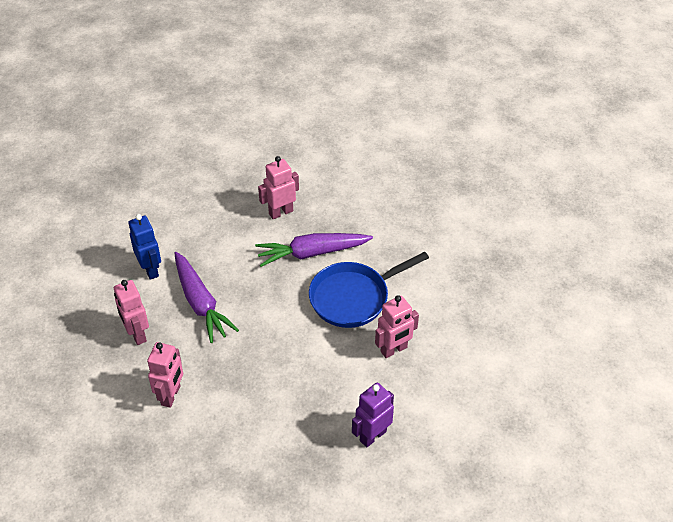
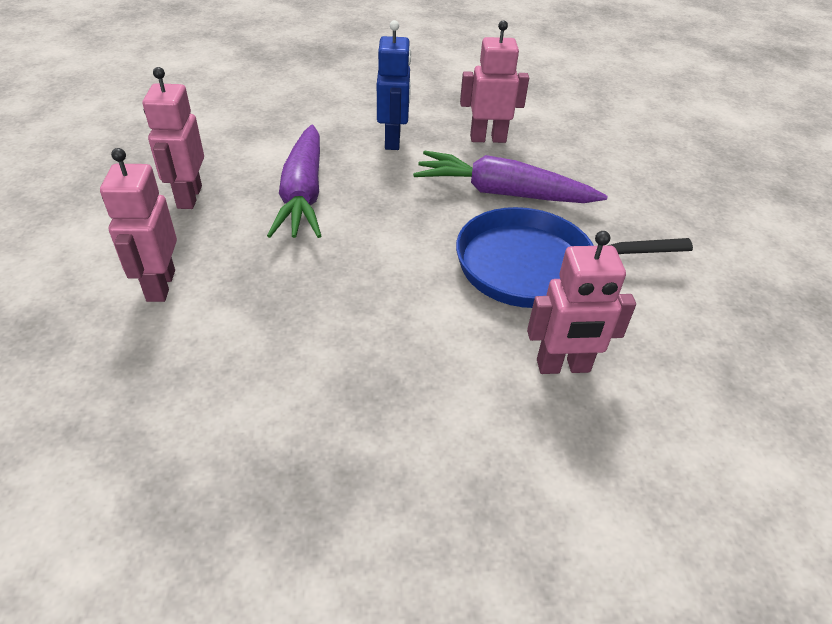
camera: 25 degrees right, 5 degrees down
blue robot [128,214,161,280] -> blue robot moved to [377,20,411,150]
pink robot [147,342,183,408] -> pink robot turned 135 degrees clockwise [100,148,177,302]
purple robot [352,383,394,447] -> none

